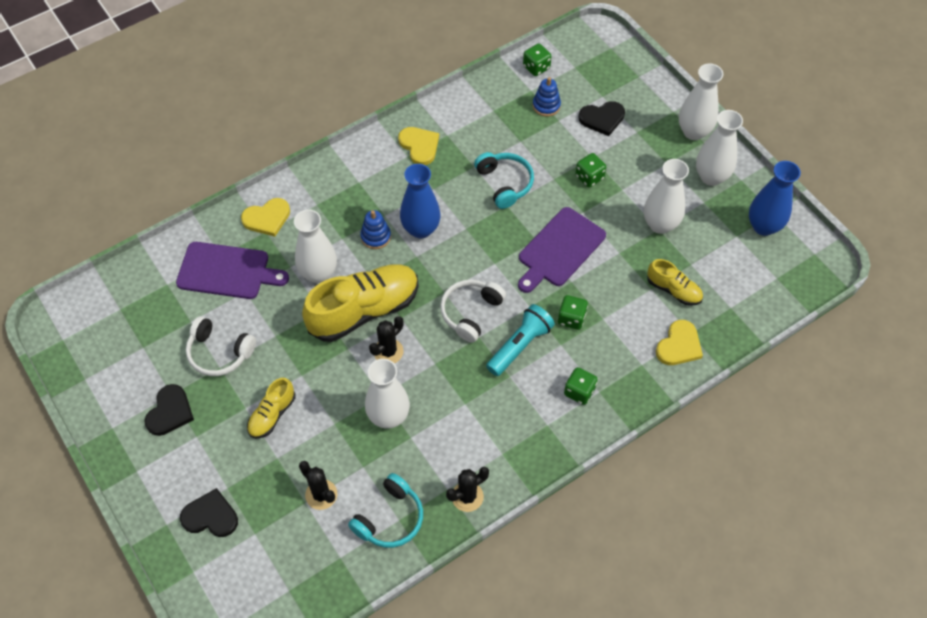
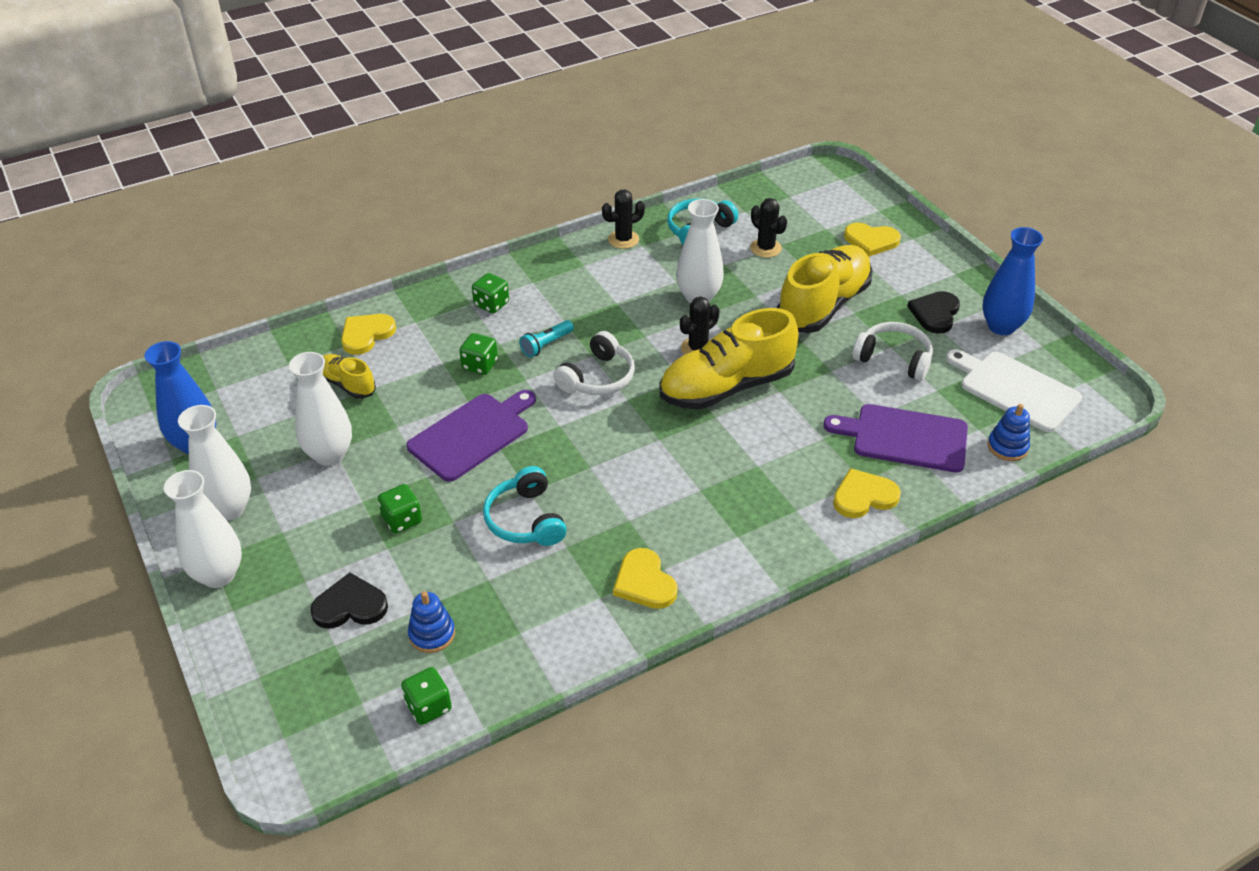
camera: 175 degrees left, 15 degrees down
black heart [180,488,238,537] -> yellow heart [844,223,901,256]
yellow shoe [247,378,295,438] -> yellow shoe [777,245,872,333], size x1.98
white vase [294,209,337,283] -> none
blue stacking toy [360,210,391,249] -> blue stacking toy moved to [988,404,1030,461]
blue vase [400,164,440,239] -> blue vase moved to [982,227,1043,335]
turquoise flashlight [486,304,555,376] -> turquoise flashlight [519,320,574,357], size x0.64
none -> white cutting board [946,349,1082,432]

